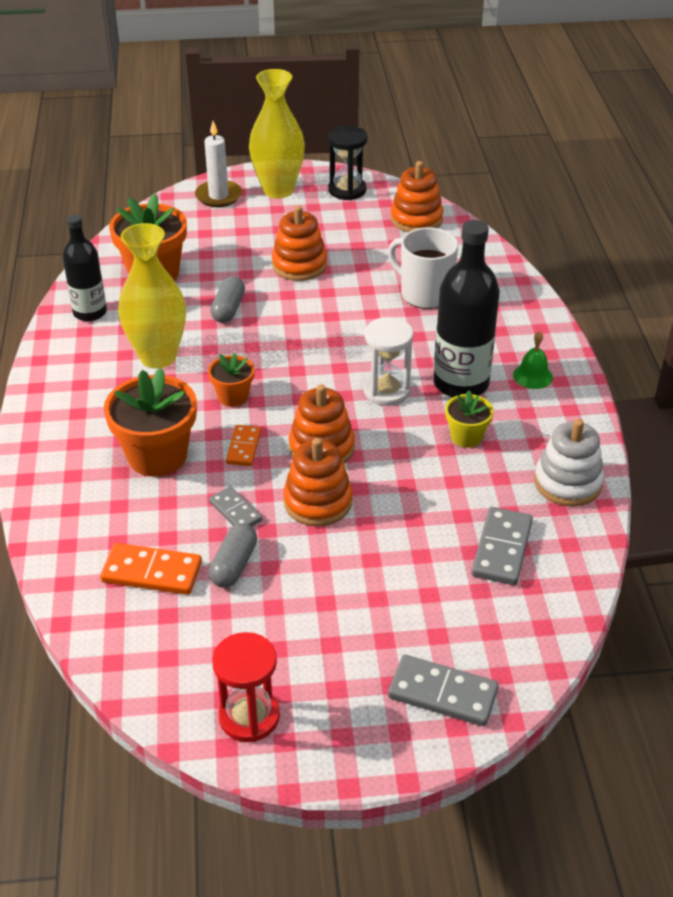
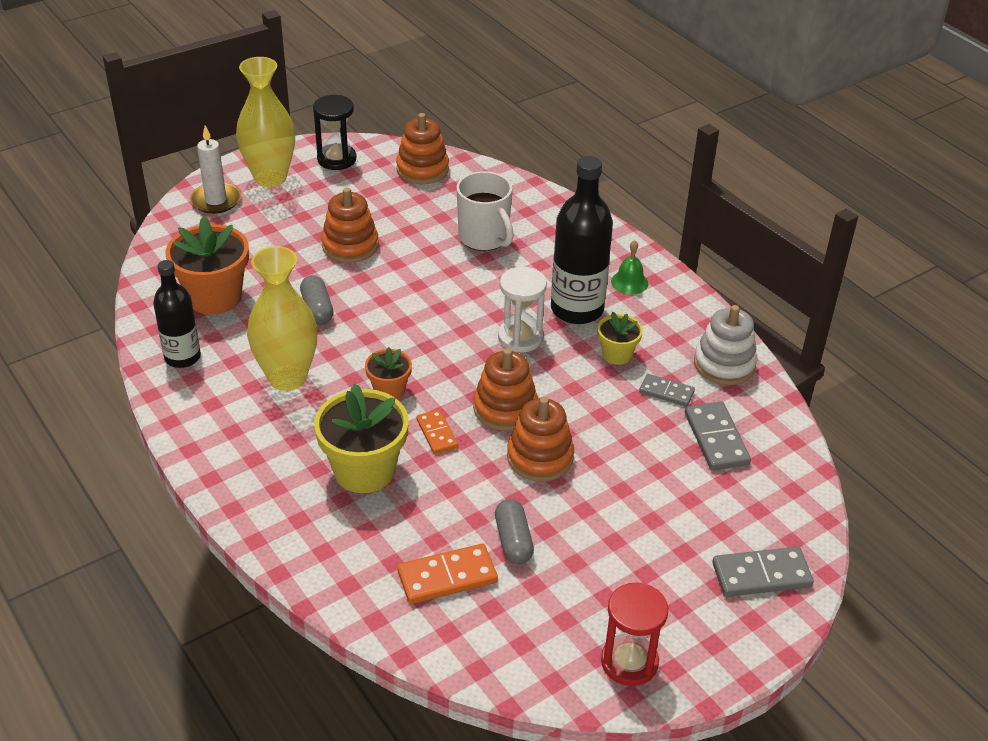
camera: 30 degrees left, 0 degrees up
orange flower pot [104,368,197,476] -> yellow flower pot [314,384,409,493]
grey domino [209,486,262,527] -> grey domino moved to [639,374,695,407]
white mug [388,227,459,309] -> white mug turned 135 degrees counterclockwise [457,171,514,251]

